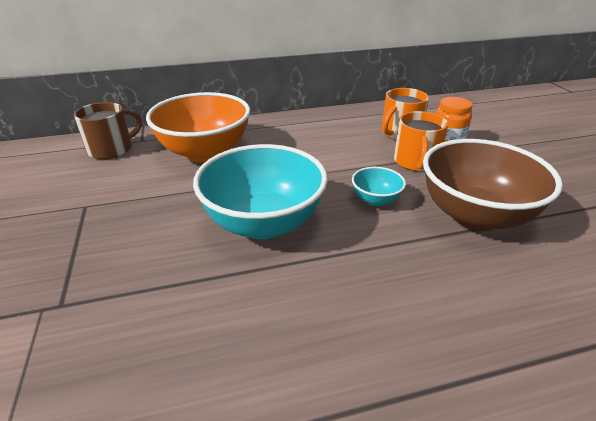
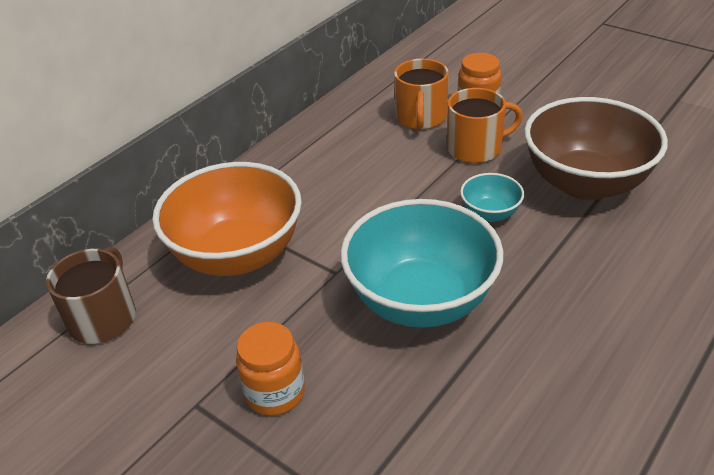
camera: 35 degrees left, 5 degrees up
orange mug [394,111,448,172] -> orange mug turned 75 degrees counterclockwise [447,88,523,163]
none -> orange jar [236,322,305,416]

